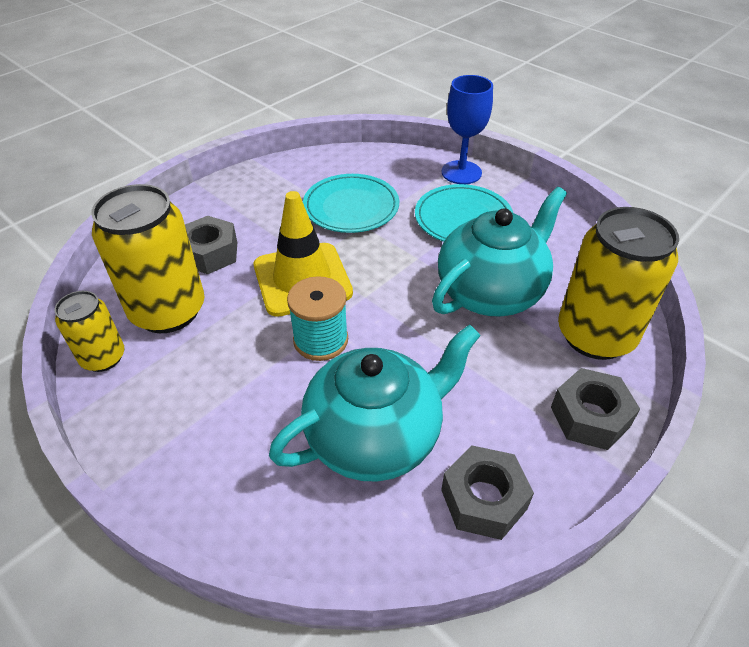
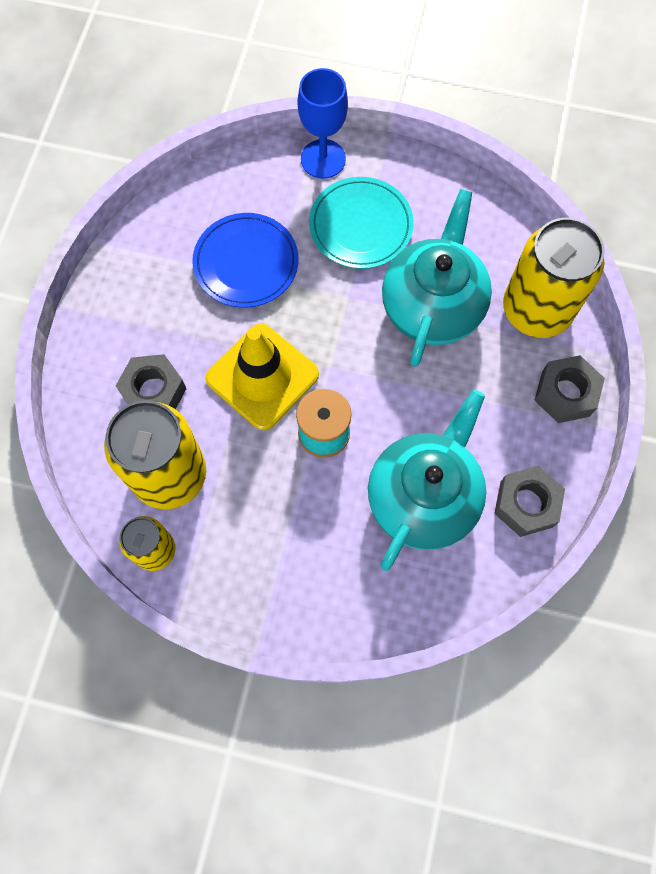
camera: 30 degrees left, 25 degrees up
turquoise plate [303,174,399,233] -> blue plate [192,213,299,308]

